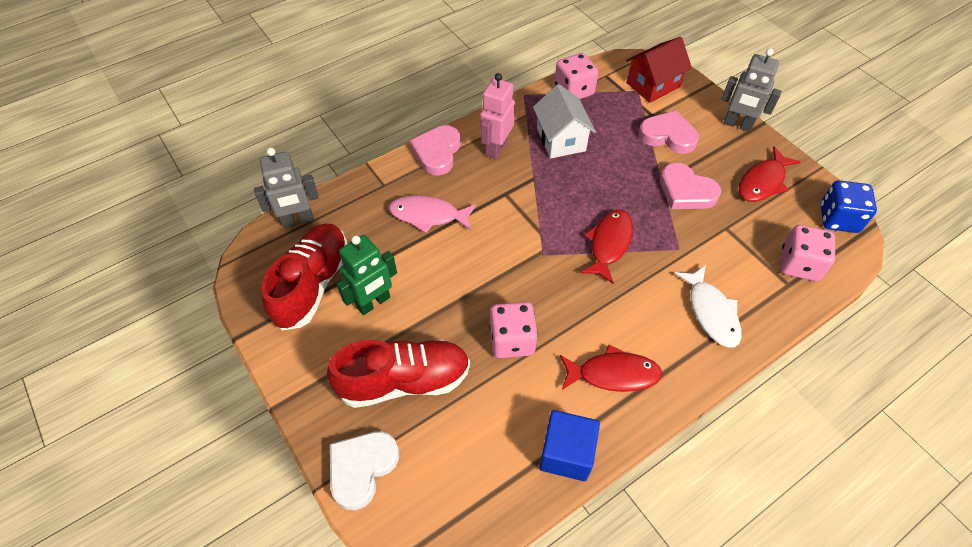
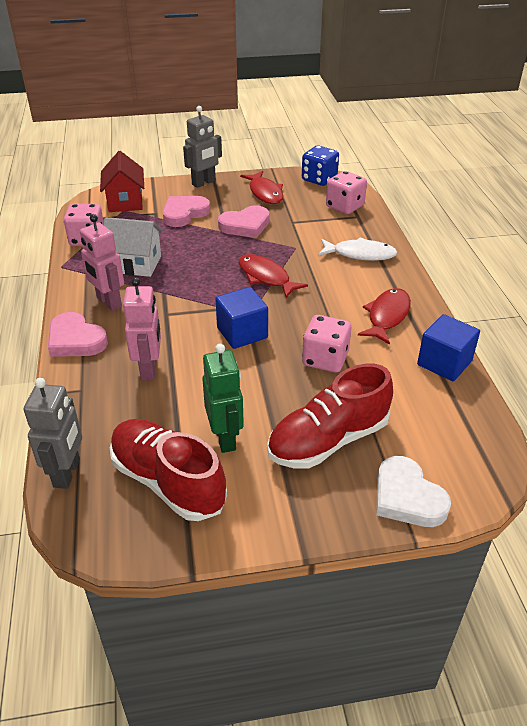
camera: 65 degrees left, 15 degrees down
red shoe [327,339,470,408] -> red shoe turned 135 degrees counterclockwise [267,364,393,469]
pink fish [389,195,476,233] -> pink robot [123,277,161,381]
none -> blue cube [215,287,268,349]

